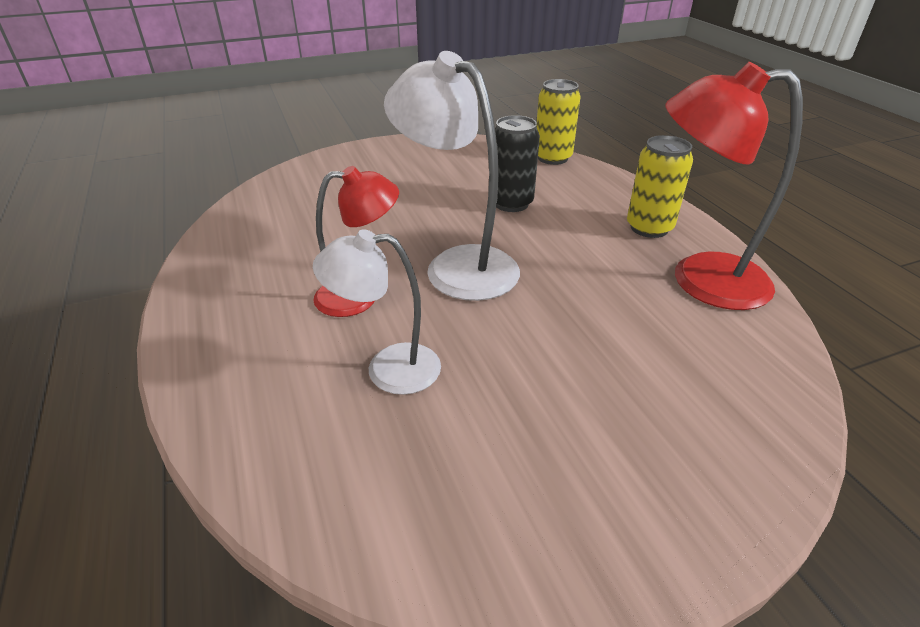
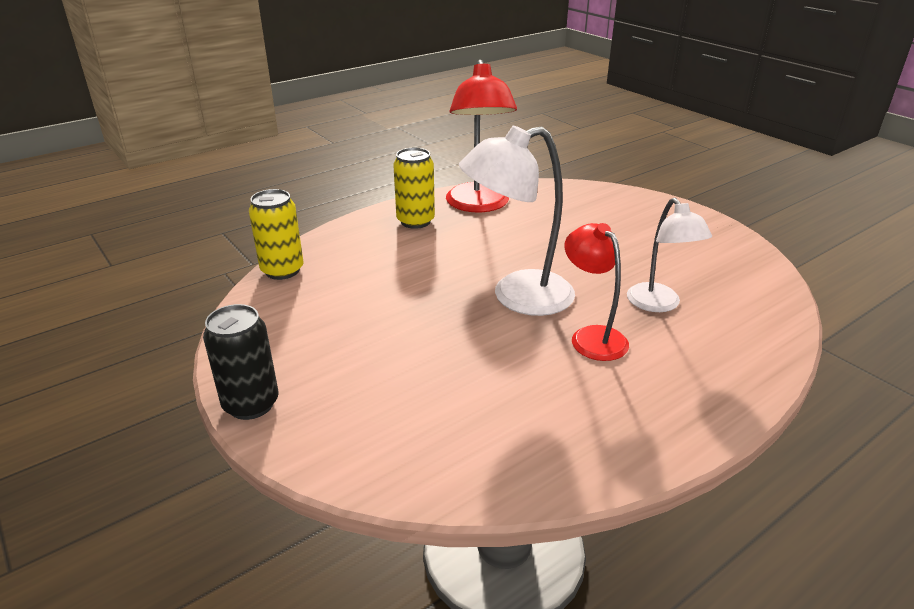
camera: 105 degrees left, 5 degrees down
white lamp [384,51,520,301] -> white lamp turned 45 degrees clockwise [459,126,575,316]
black can [495,115,540,212] -> black can moved to [203,304,278,420]

